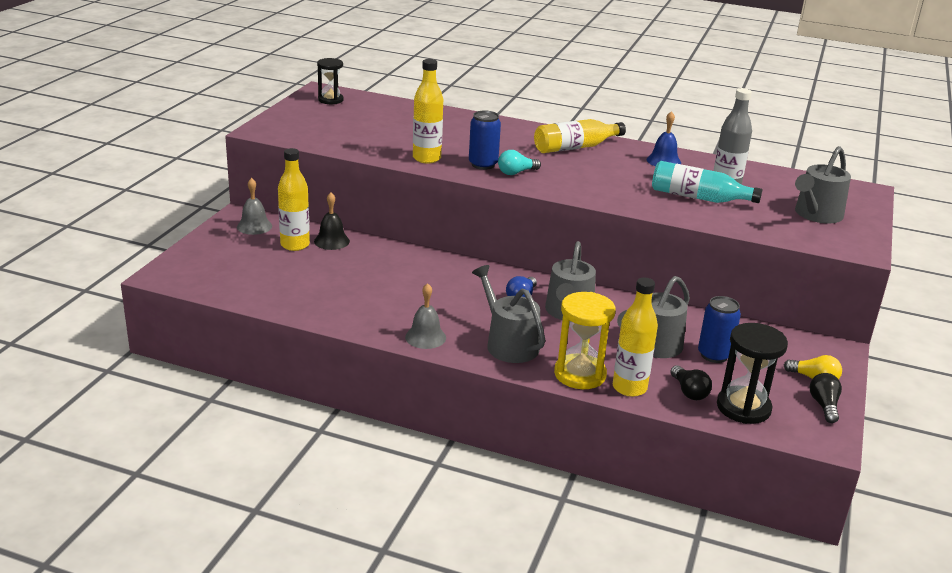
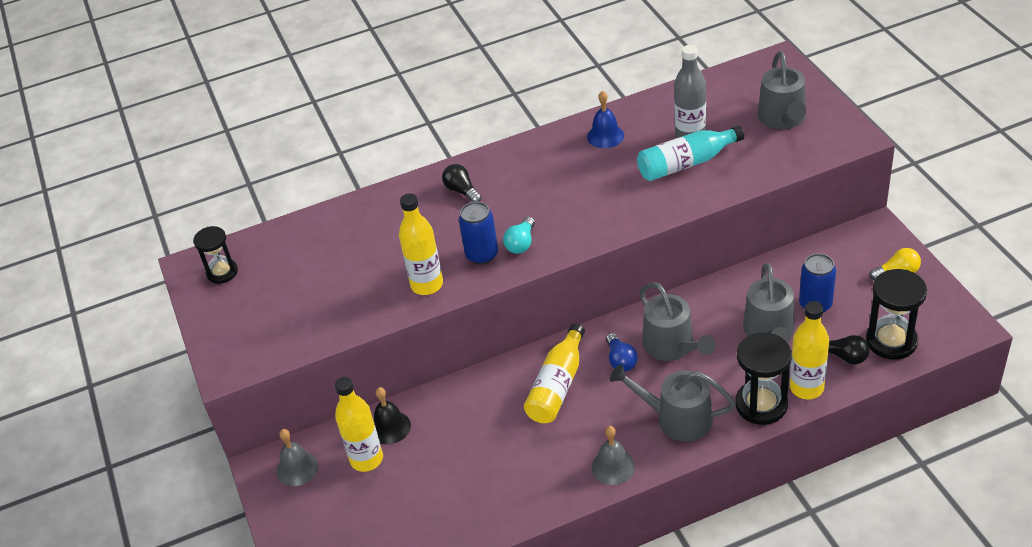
camera: 35 degrees left, 15 degrees up
yellow bottle [534,119,626,153] -> yellow bottle moved to [524,323,585,423]
yellow hourglass [554,292,616,389] -> black hourglass [735,332,792,425]
black light bulb [809,373,842,423] -> black light bulb moved to [442,164,482,202]

